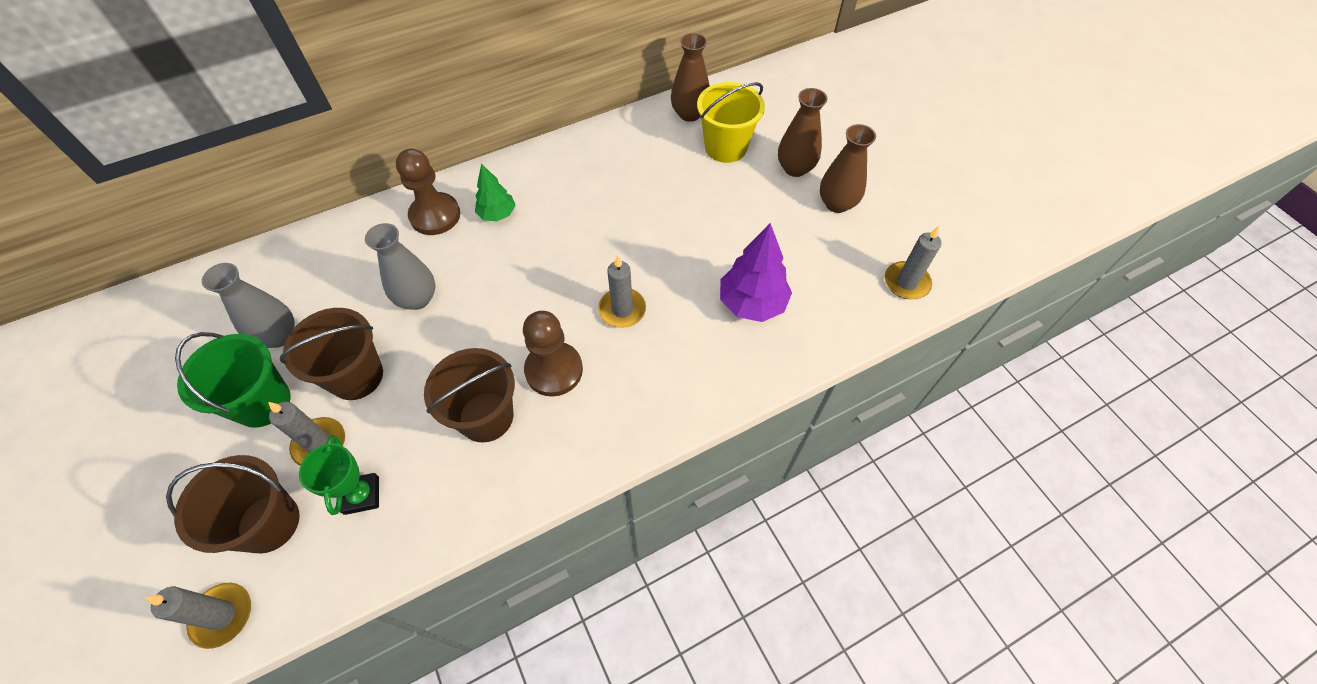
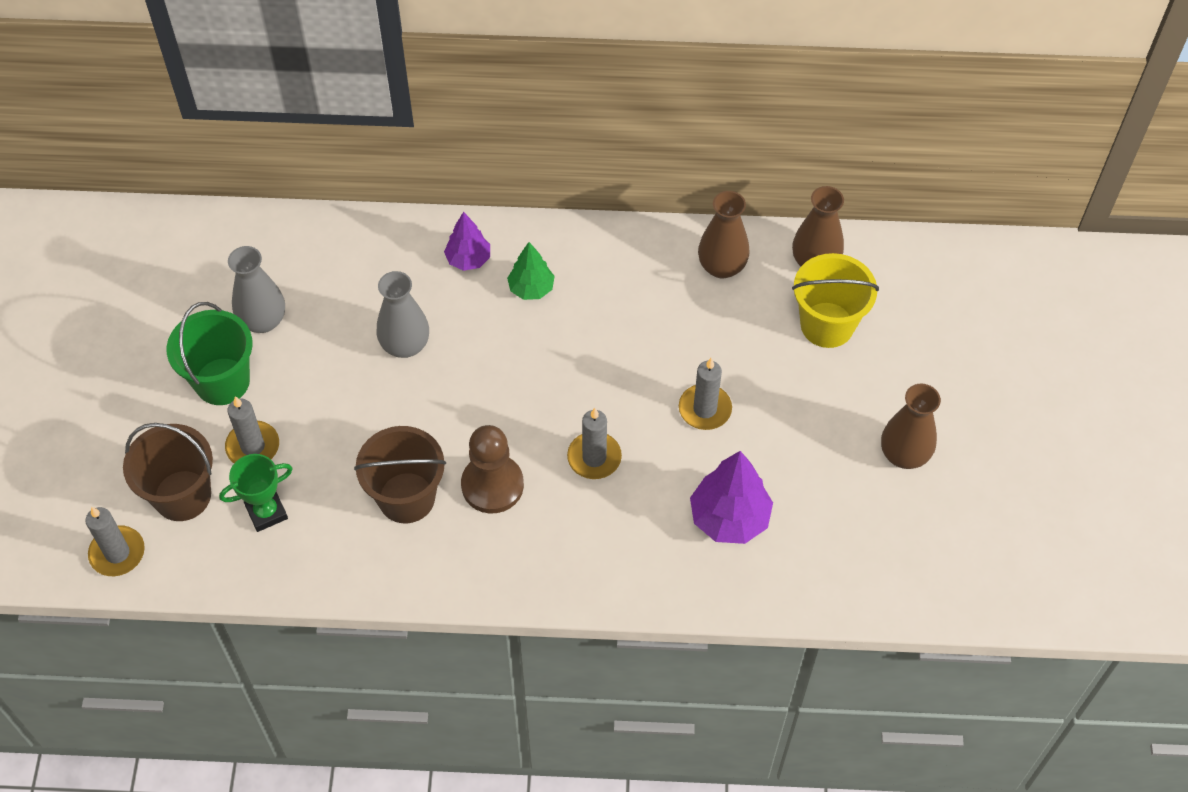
camera: 30 degrees right, 0 degrees up
brown bucket [280,308,383,400] -> none
green trophy [299,435,379,515] -> green trophy turned 45 degrees clockwise [219,454,293,532]
brown pawn [396,149,460,235] -> purple tree [444,212,490,271]
brown vase [778,88,827,177] -> brown vase moved to [698,191,750,279]
grey candle [885,226,941,299] -> grey candle moved to [679,358,732,430]

